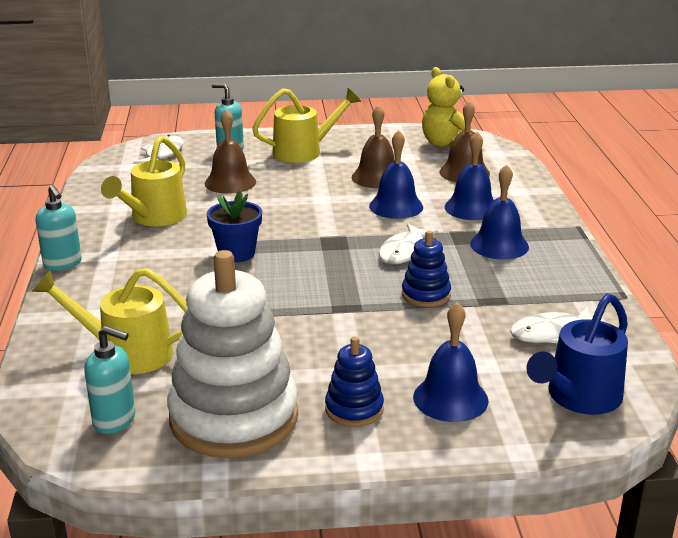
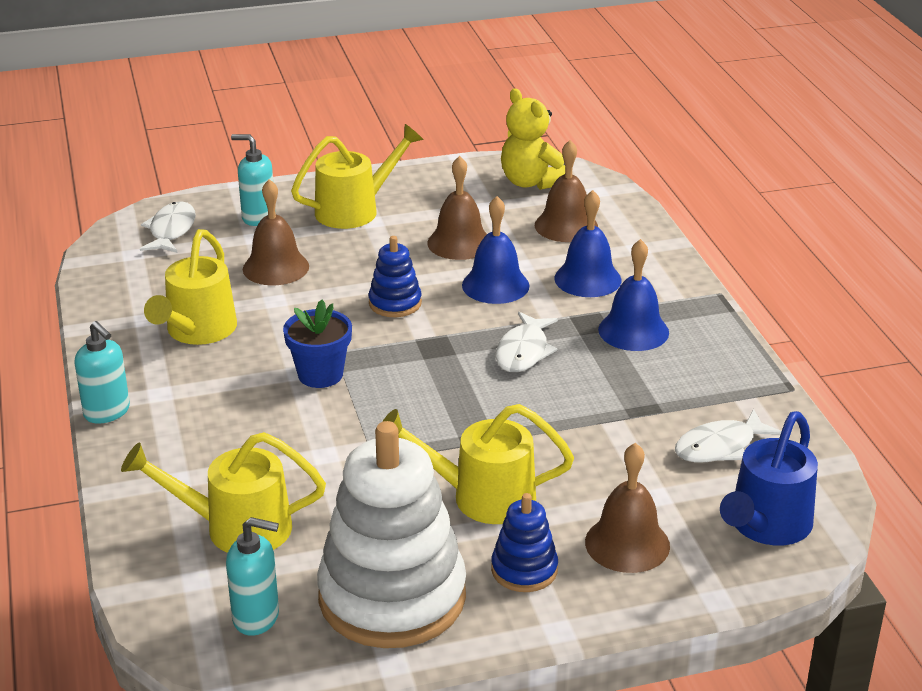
camera: 10 degrees left, 5 degrees up
blue stacking toy [402,231,451,307] -> blue stacking toy moved to [369,236,422,317]
blue bell [413,302,489,422] -> brown bell [585,443,670,573]
none -> yellow watering can [382,404,574,524]

